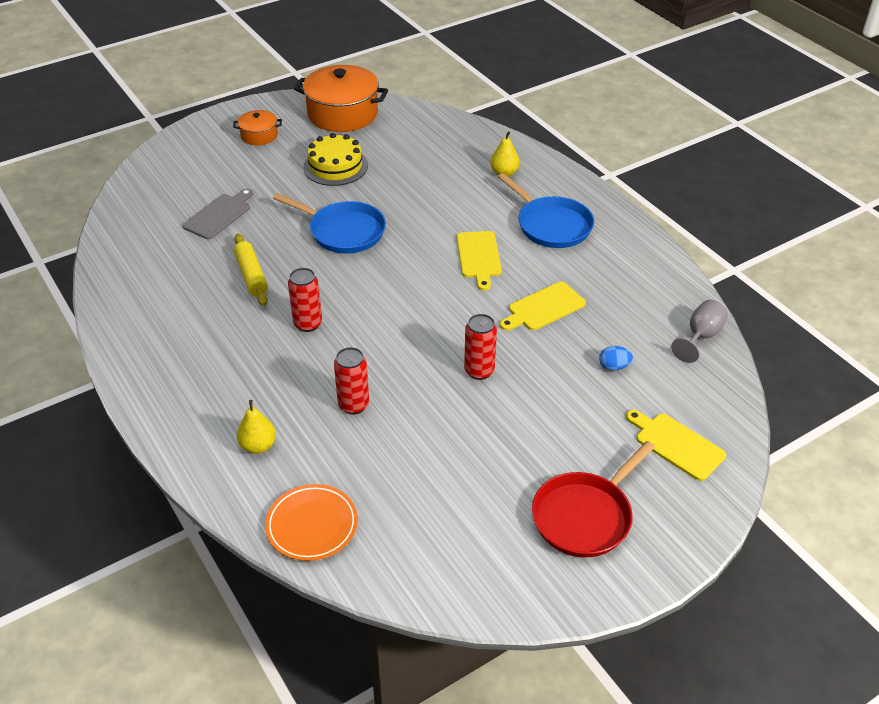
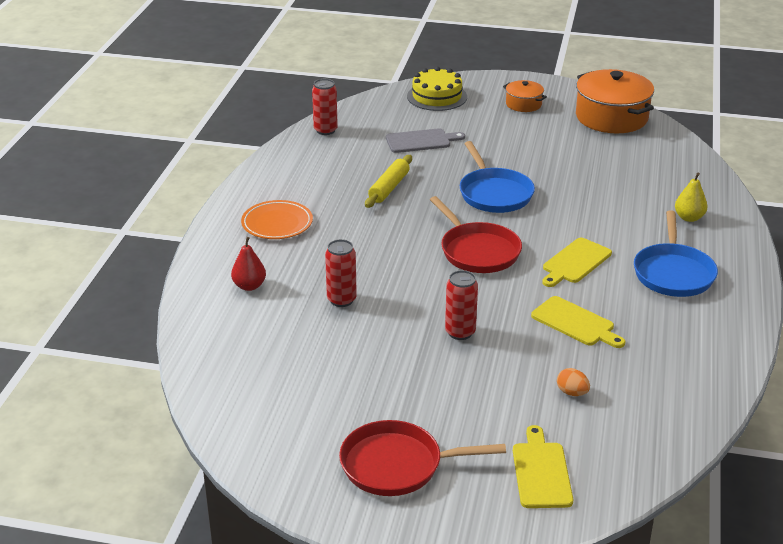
camera: 45 degrees right, 10 degrees down
yellow pear [237,400,276,454] -> red pear [231,237,266,291]
orange plate [265,484,358,561] -> orange plate moved to [241,200,313,239]
red can [288,268,322,332] -> red can moved to [312,79,338,135]
yellow cake [303,133,368,186] -> yellow cake moved to [407,67,467,111]
yellow cutting board [500,282,586,331] -> yellow cutting board turned 150 degrees counterclockwise [531,296,625,348]
blue egg [599,346,633,371] -> orange egg [557,368,590,396]
grey goblet [671,300,728,363] -> none
none -> red pan [430,196,522,273]

